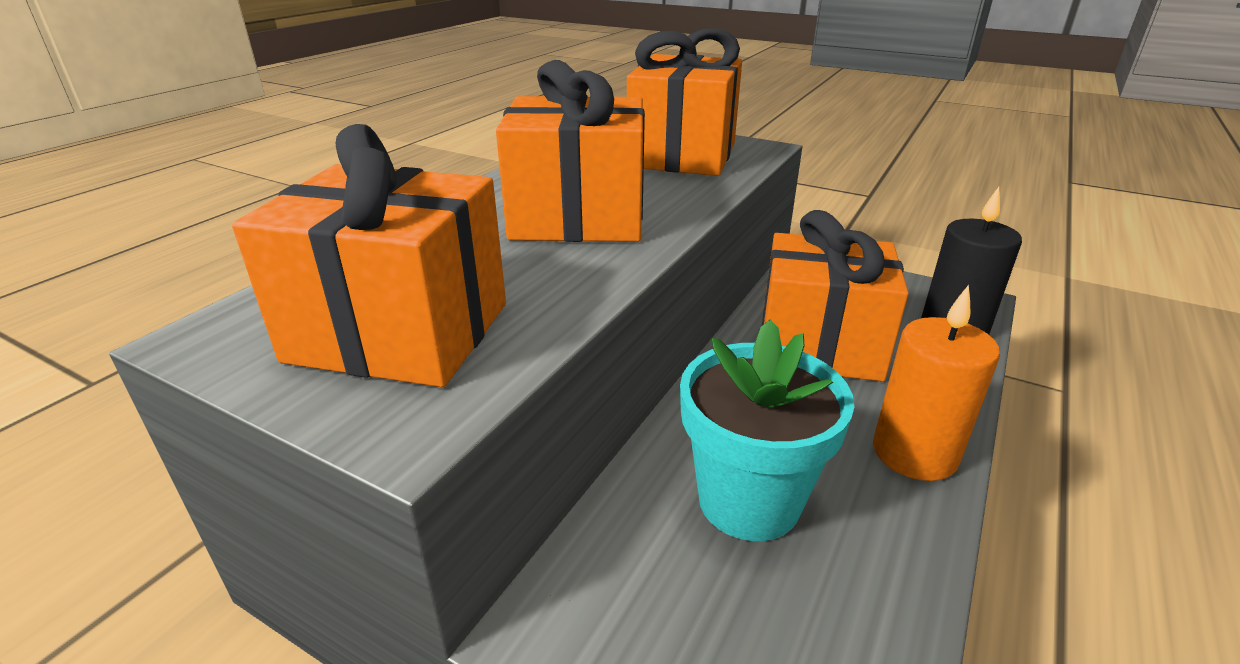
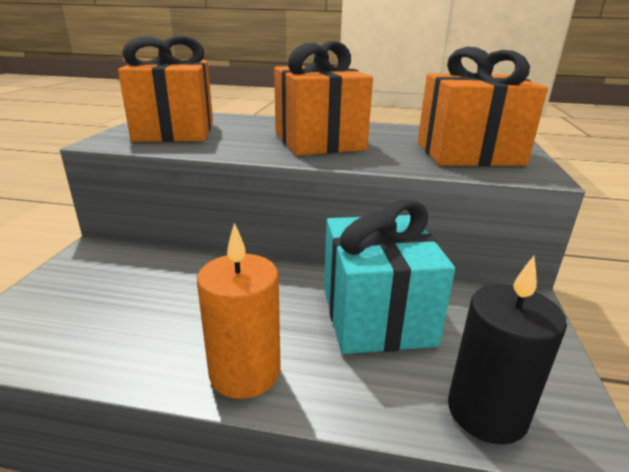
camera: 70 degrees right, 5 degrees down
turquoise flower pot [680,320,854,541] -> none
orange gift [762,210,909,382] -> turquoise gift [324,199,455,354]

